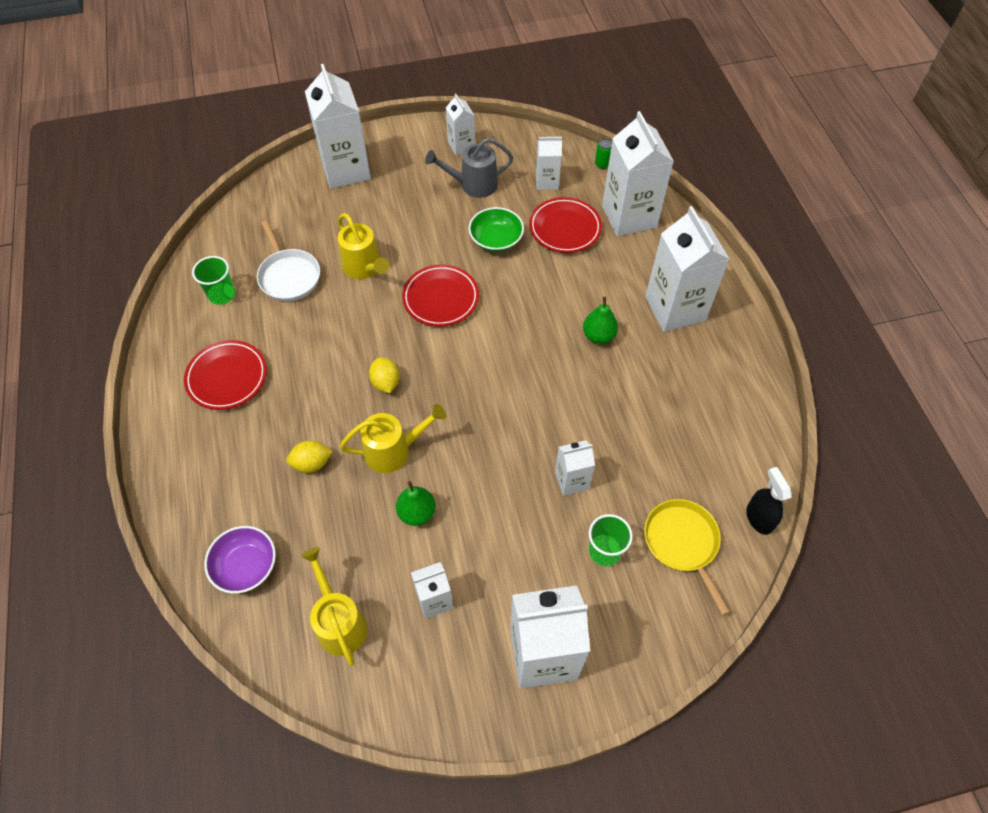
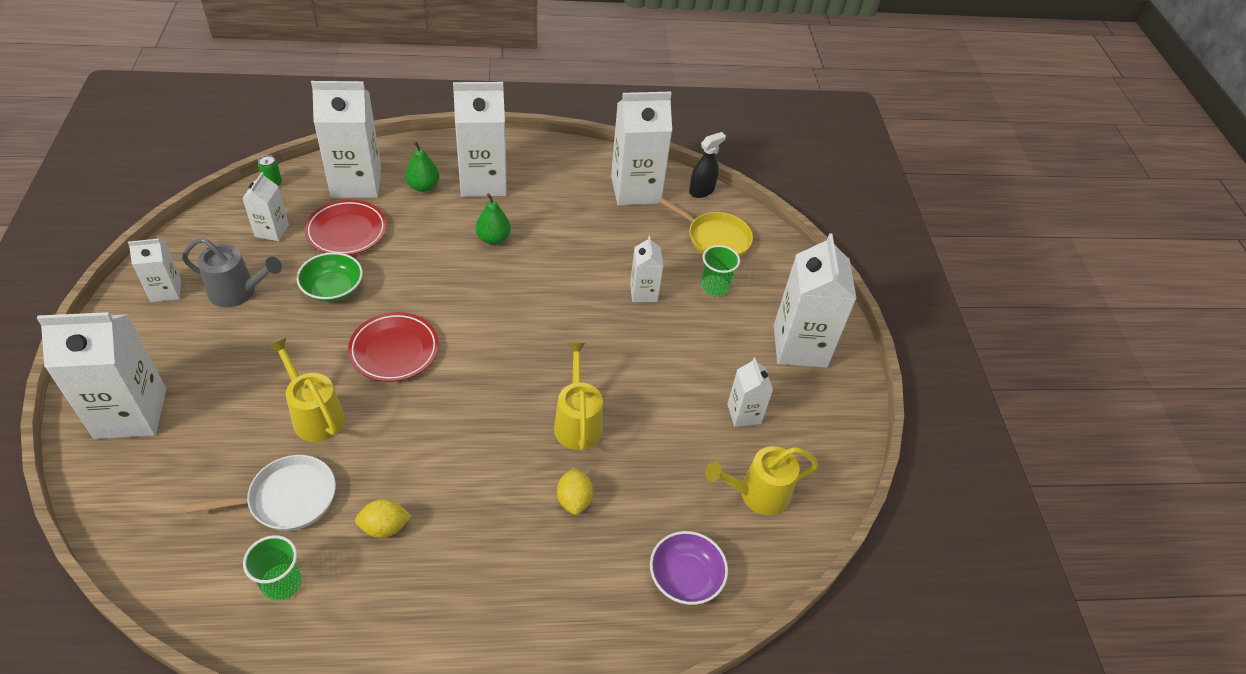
camera: 85 degrees left, 10 degrees down
red plate [184,340,267,410] -> none
yellow watering can [338,213,389,279] -> yellow watering can turned 105 degrees counterclockwise [268,338,345,442]
yellow lemon [369,357,400,393] -> yellow lemon moved to [355,499,412,538]
green pear [396,481,436,526] -> green pear moved to [405,141,439,192]
grey watering can [425,138,513,198] -> grey watering can turned 75 degrees counterclockwise [182,237,282,307]
yellow pan [644,499,730,615] -> yellow pan turned 135 degrees counterclockwise [659,198,753,257]
black spray bottle [746,467,792,535] -> black spray bottle turned 150 degrees clockwise [689,132,726,198]
none -> white carton [611,92,672,205]

